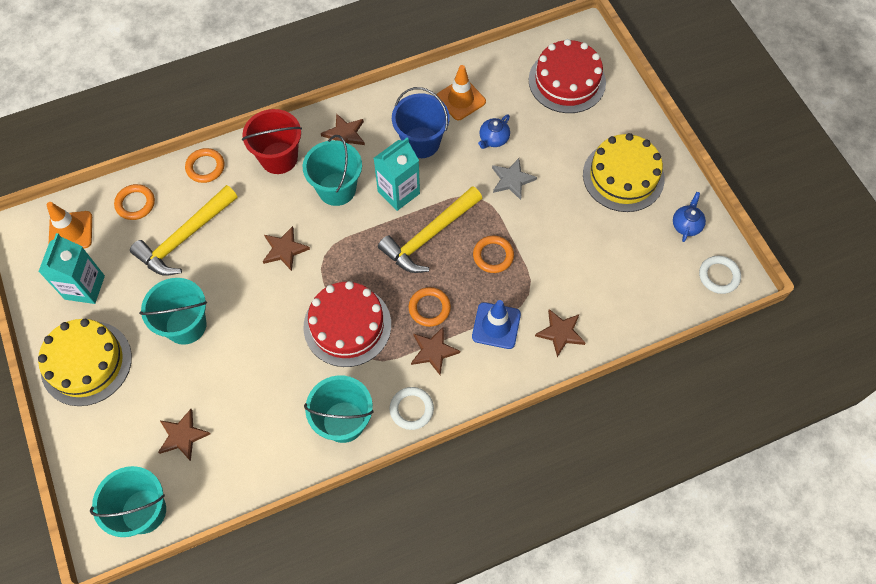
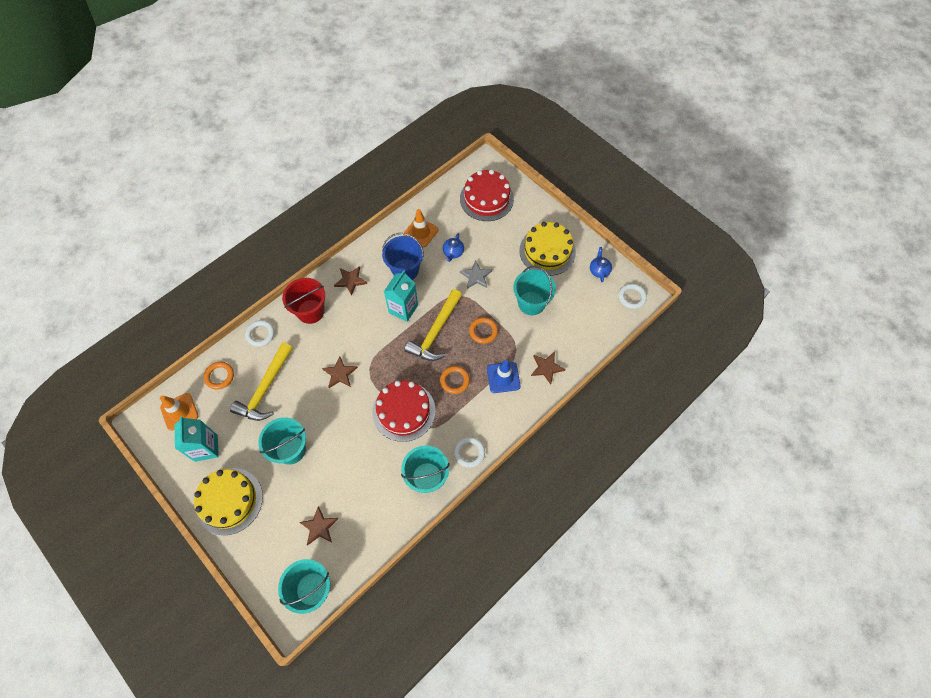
camera: 20 degrees left, 0 degrees up
orange ring [185,148,224,183] -> white ring [245,320,275,347]
turquoise bucket [303,135,362,206] -> turquoise bucket moved to [513,266,556,315]
brown star [411,326,460,375] -> none

